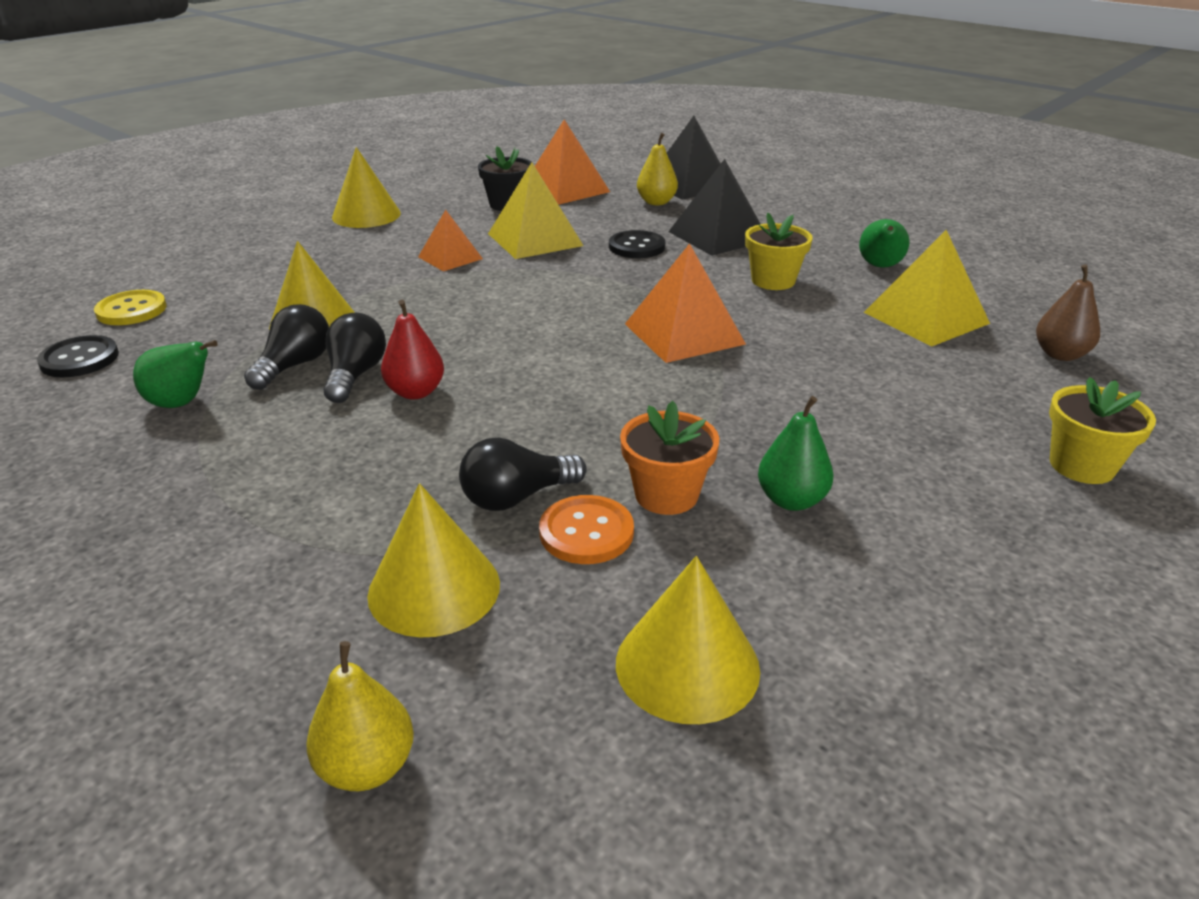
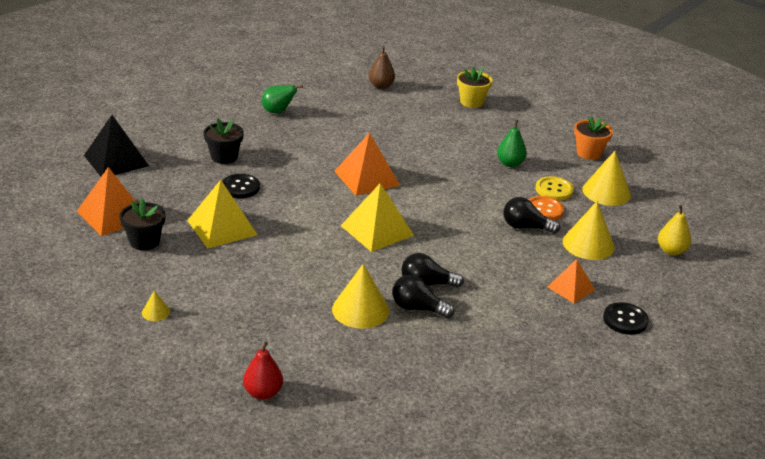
camera: 95 degrees left, 0 degrees up
black button [37,335,119,377] -> black button moved to [603,302,649,335]
yellow button [94,290,167,325] -> yellow button moved to [536,176,574,201]
green pear [133,340,218,408] -> none
yellow cone [332,147,401,228] -> yellow cone [142,290,170,321], size x0.48
red pear [381,300,444,399] -> red pear moved to [243,342,283,400]
orange pyramid [418,210,483,271] -> orange pyramid moved to [547,259,595,303]
black light bulb [459,438,587,511] -> black light bulb turned 135 degrees clockwise [503,197,560,234]
orange flower pot [620,401,719,515] -> orange flower pot moved to [574,116,613,160]
yellow pear [637,133,678,205] -> none
black pyramid [668,159,760,256] -> black flower pot [203,118,244,164]
yellow flower pot [745,213,813,290] -> none
yellow pyramid [864,230,990,346] -> yellow pyramid moved to [341,183,414,252]

